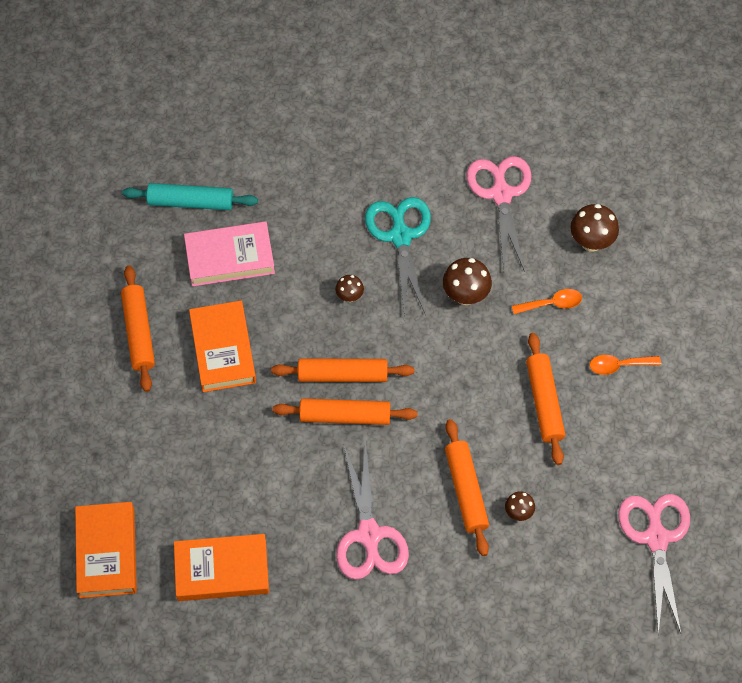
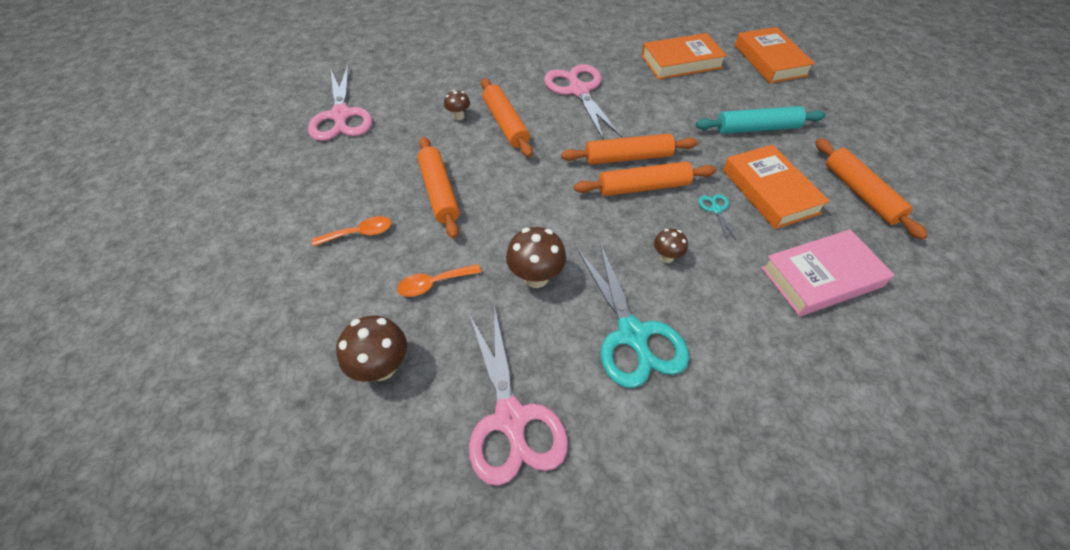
camera: 170 degrees right, 10 degrees down
turquoise rolling pin [122,183,258,210] -> turquoise rolling pin moved to [696,106,826,134]
none -> turquoise scissors [698,194,737,241]

